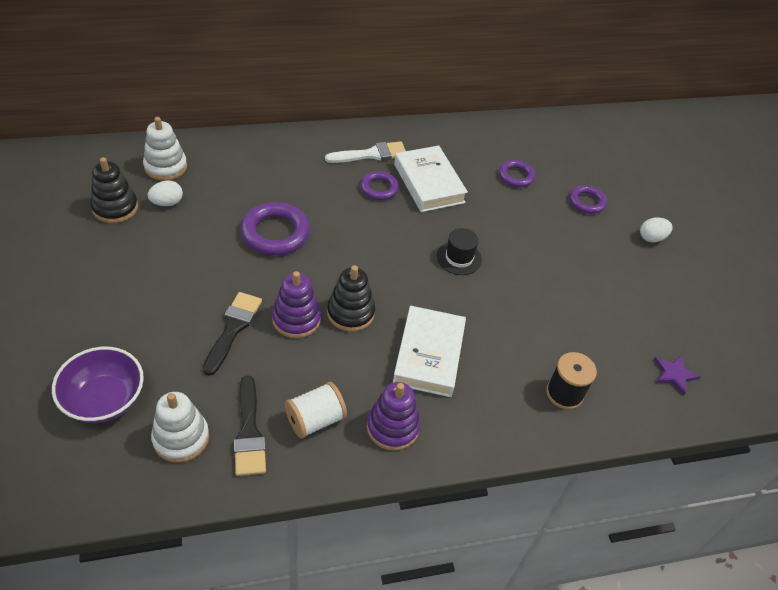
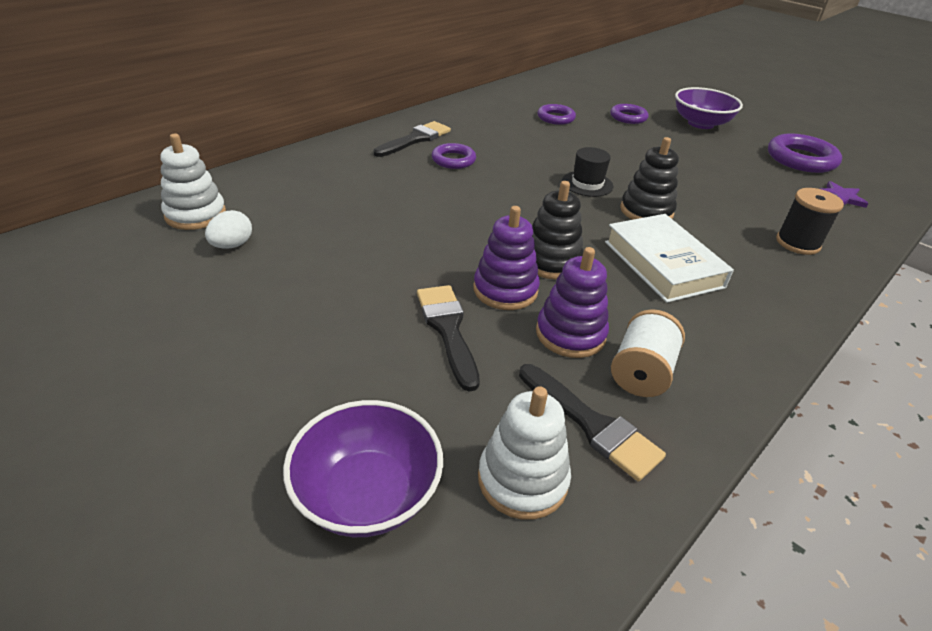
camera: 30 degrees left, 10 degrees down
black stacking toy [90,157,138,223] -> black stacking toy moved to [620,137,679,220]
purple ring [241,202,310,255] -> purple ring moved to [768,133,842,173]
white brush [325,141,406,163] -> black brush [374,121,451,157]
purple stacking toy [367,382,421,451] -> purple stacking toy moved to [536,247,609,358]
white book [394,145,468,212] -> none
white egg [640,217,673,243] -> purple bowl [675,87,743,129]

